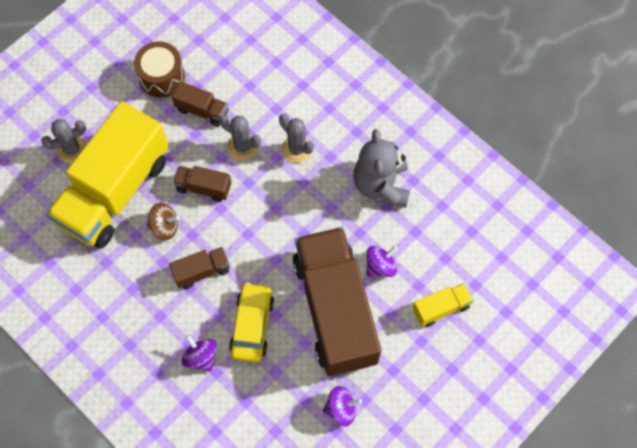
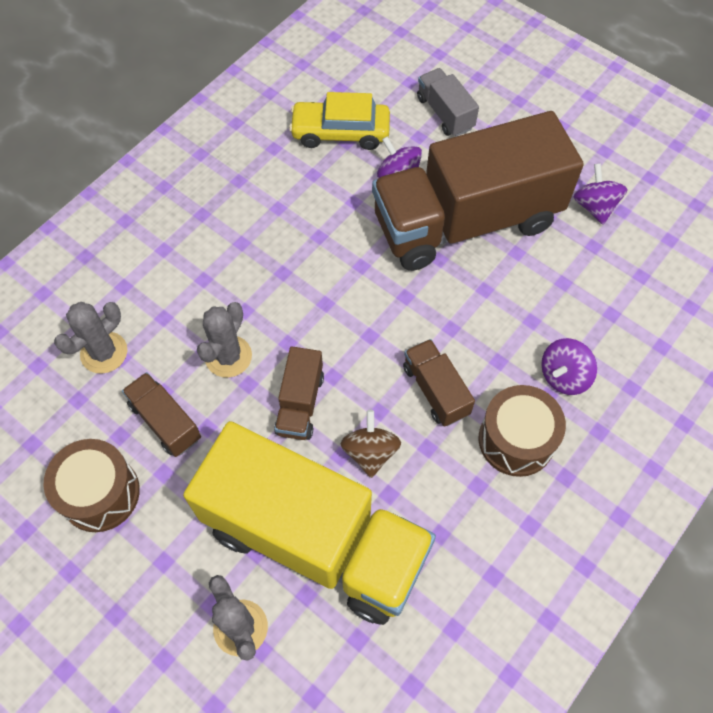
camera: 95 degrees left, 5 degrees down
brown truck [172,81,229,127] -> brown truck turned 60 degrees counterclockwise [122,372,201,457]
yellow car [229,283,274,362] -> yellow car moved to [289,92,390,150]
grey cactus [279,114,314,163] -> grey cactus moved to [54,302,127,374]
grey teddy bear [353,129,410,207] -> none
yellow truck [413,283,473,327] -> grey truck [417,68,479,137]
none -> brown drum [479,385,566,477]

